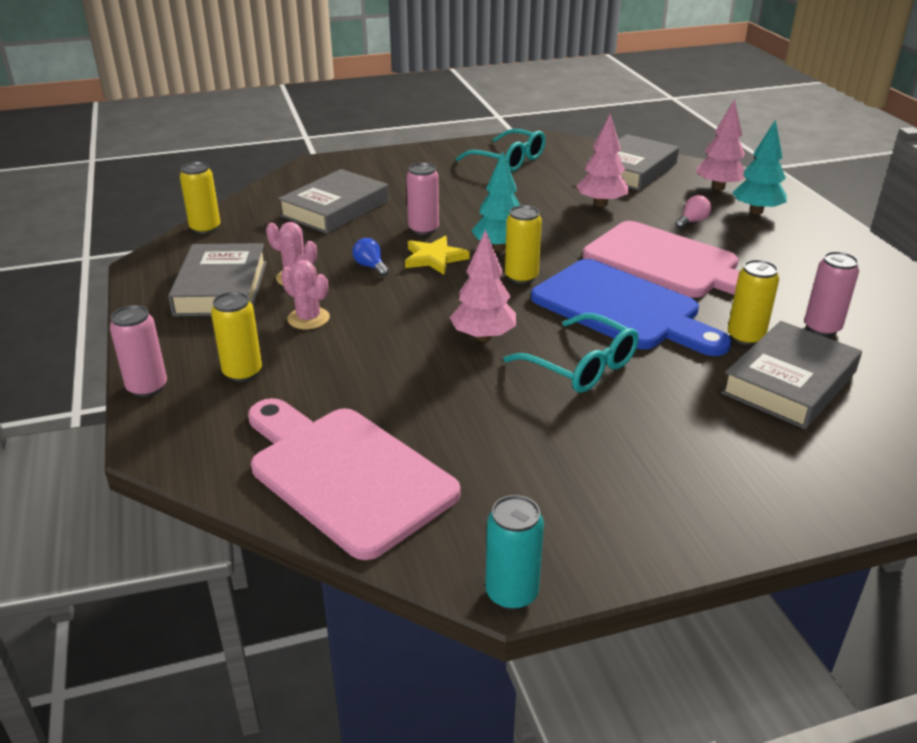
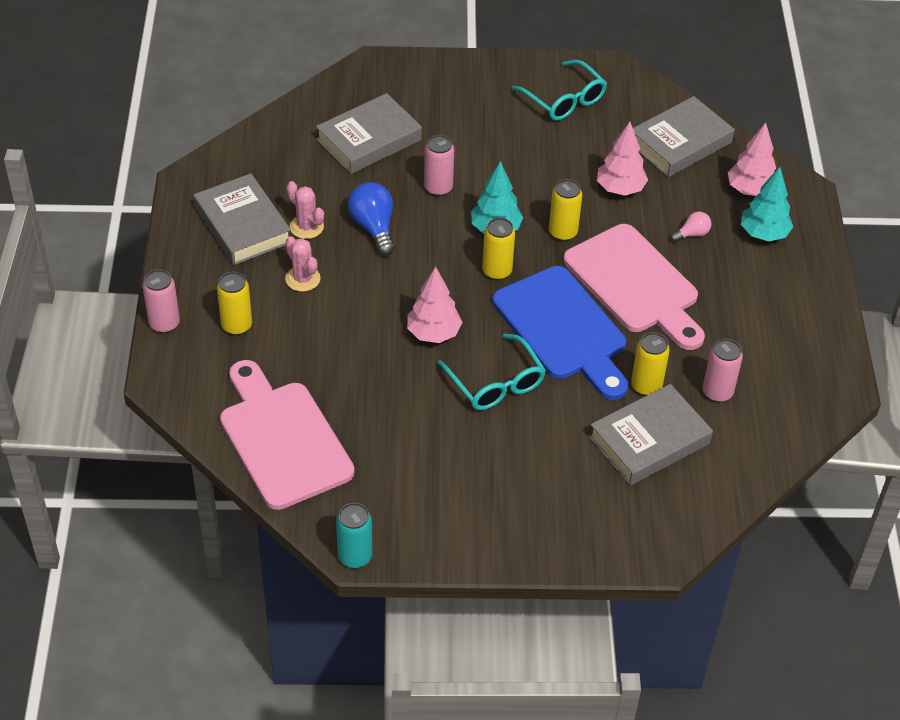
camera: 15 degrees right, 15 degrees up
grey book [168,243,267,316] -> grey book turned 45 degrees counterclockwise [194,173,291,265]
yellow can [180,162,220,234] -> yellow can moved to [549,179,582,241]
blue light bulb [352,238,389,277] -> blue light bulb [348,182,395,256], size x1.79
yellow star [405,236,469,275] -> none

